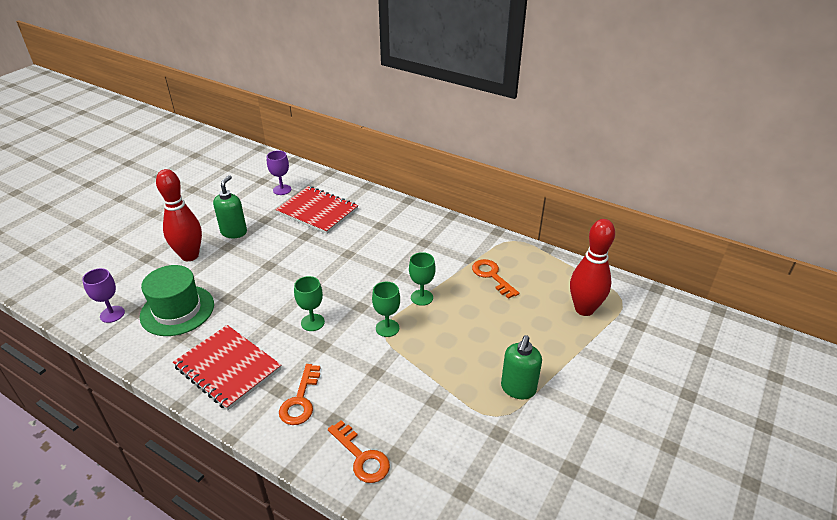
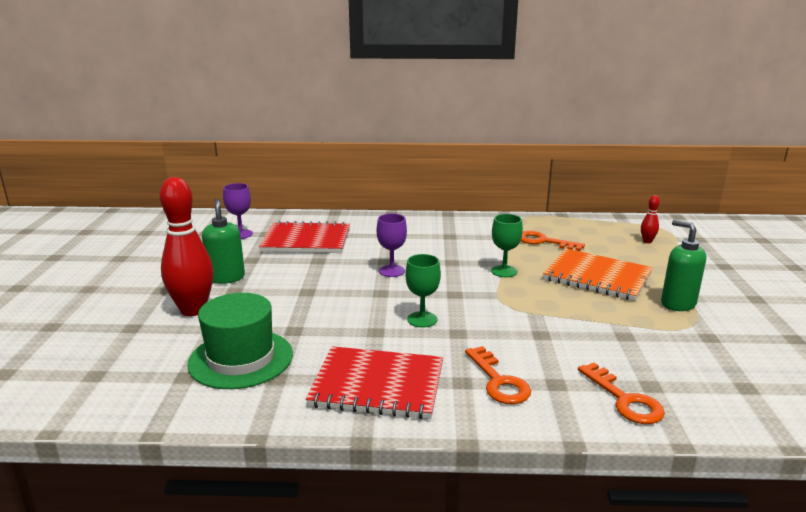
camera: 30 degrees left, 15 degrees down
purple goblet [82,268,125,323] -> purple goblet moved to [377,214,407,277]
orange key [328,420,390,483] -> orange key turned 45 degrees clockwise [578,363,665,424]
green goblet [372,282,400,337] -> none
green soap dispenser [501,335,542,399] -> green soap dispenser turned 150 degrees clockwise [661,220,706,311]
red bowling pin [570,219,615,316] -> red bowling pin [641,195,660,243], size x0.44
none -> orange notebook [543,249,653,301]

